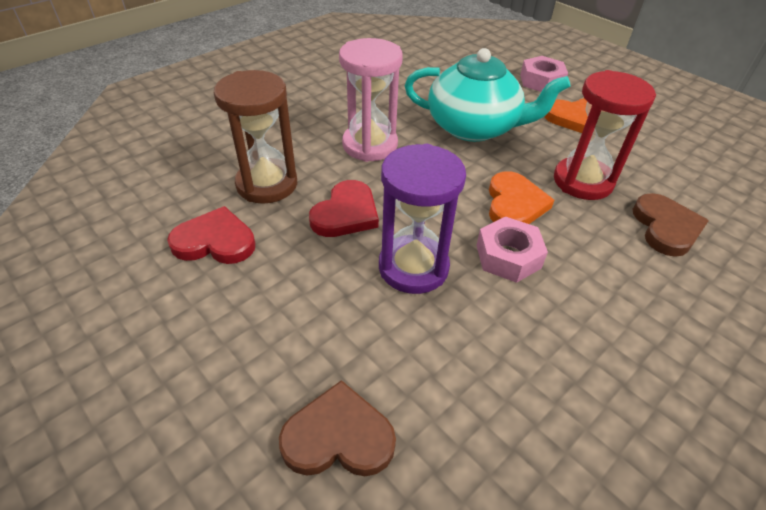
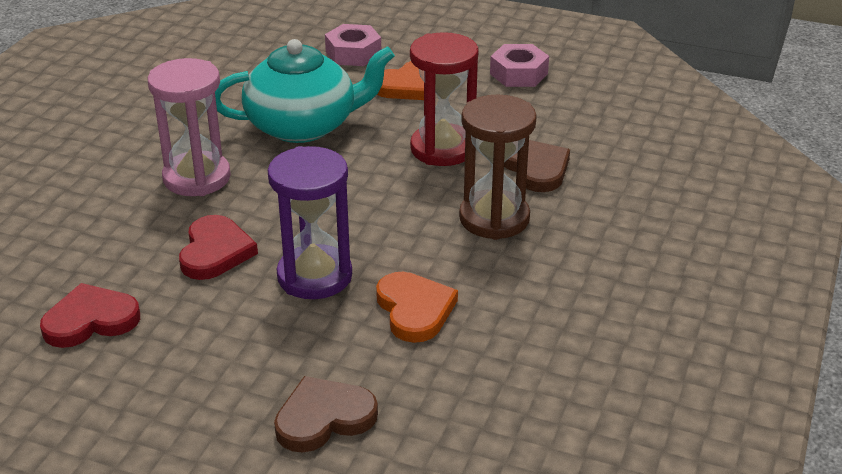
camera: 25 degrees left, 10 degrees down
brown hourglass [214,70,297,204] -> brown hourglass moved to [459,95,537,240]
pink nut [476,216,548,283] -> pink nut moved to [490,44,549,87]
orange heart [489,171,554,224] -> orange heart moved to [376,272,458,343]

